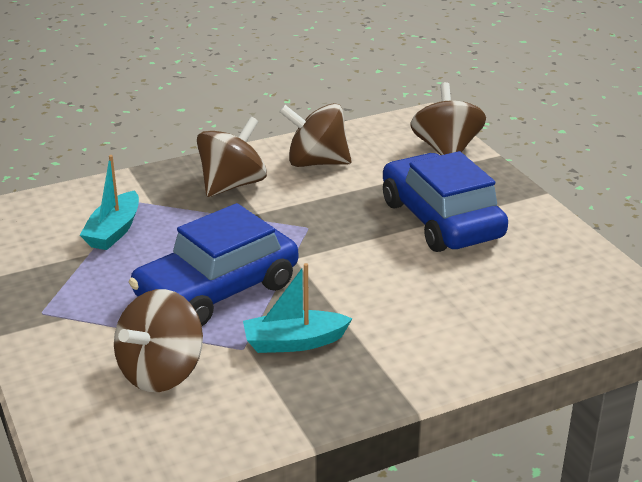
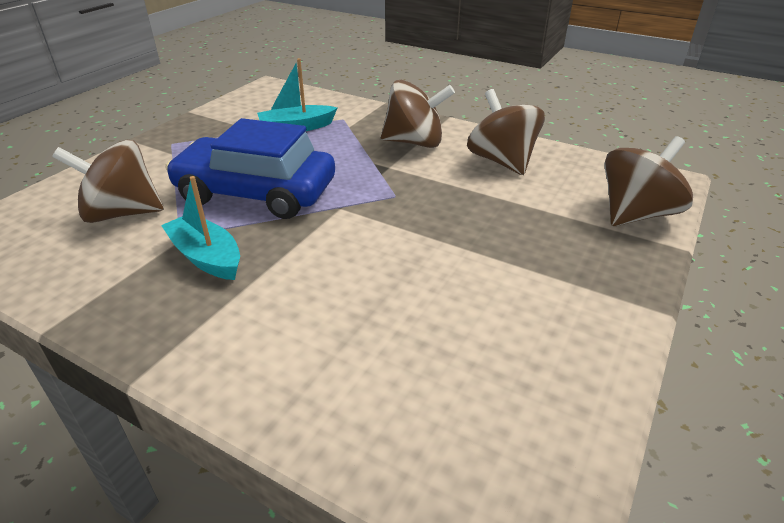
camera: 55 degrees right, 5 degrees up
blue car [383,151,508,252] -> none

